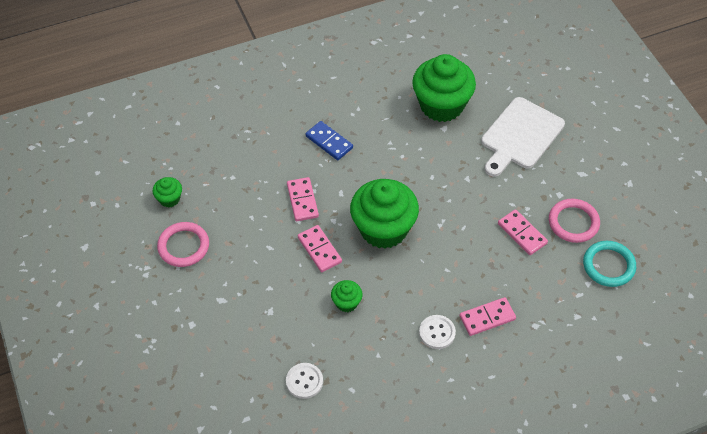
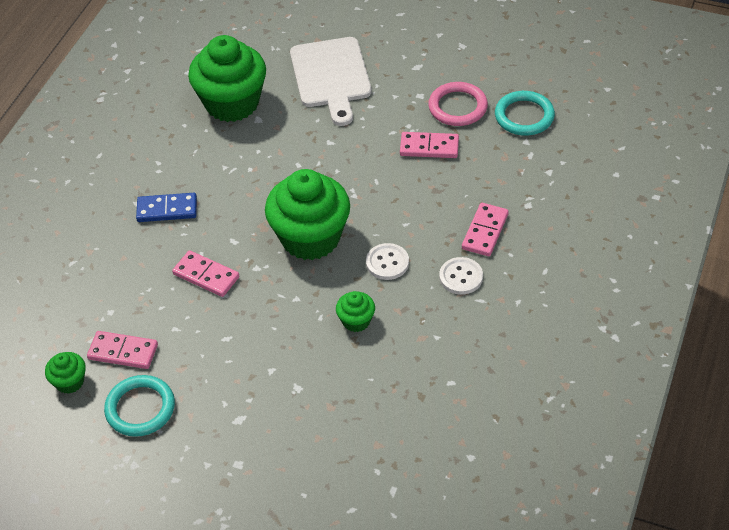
camera: 45 degrees left, 5 degrees down
pink ring [157,222,209,267] -> turquoise ring [104,375,175,437]
white button [286,363,323,399] -> white button moved to [366,243,409,280]
pink domino [298,225,342,272] -> pink domino moved to [87,331,158,369]

